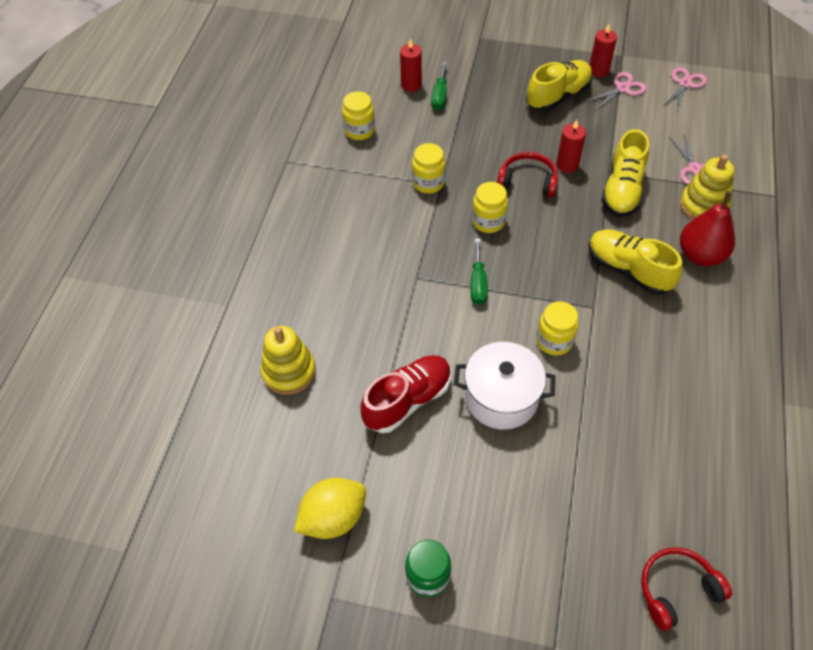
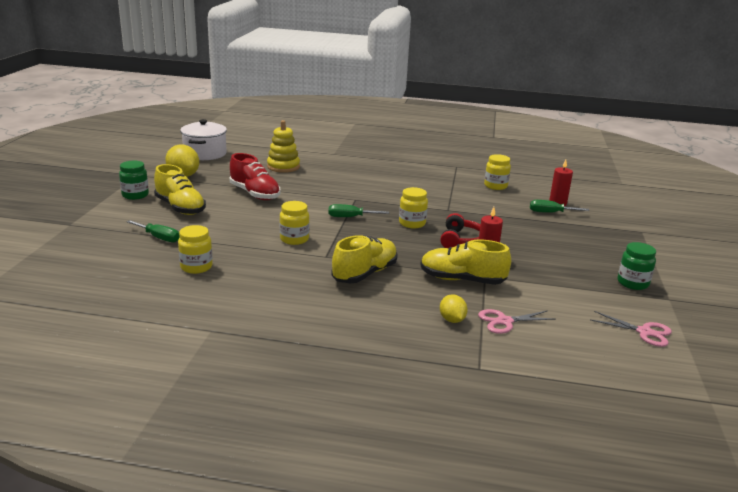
camera: 85 degrees right, 30 degrees down
yellow jar [412,143,445,193] -> yellow jar moved to [178,225,213,274]
white pot [454,342,556,430] -> white pot moved to [180,119,227,160]
yellow shoe [526,60,592,111] -> yellow shoe moved to [154,164,206,215]
pink scissors [585,72,647,110] -> none
red candle [590,24,617,77] -> green jar [617,242,656,290]
red headphones [641,547,732,631] -> none
yellow stacking toy [680,154,734,220] -> yellow lemon [440,294,468,323]
red pear [680,191,735,266] -> none
none -> green screwdriver [126,220,180,243]

